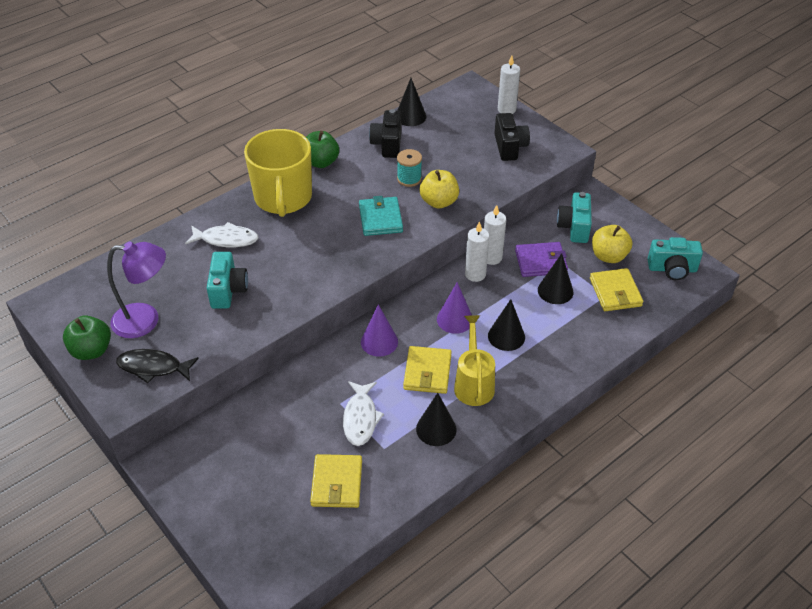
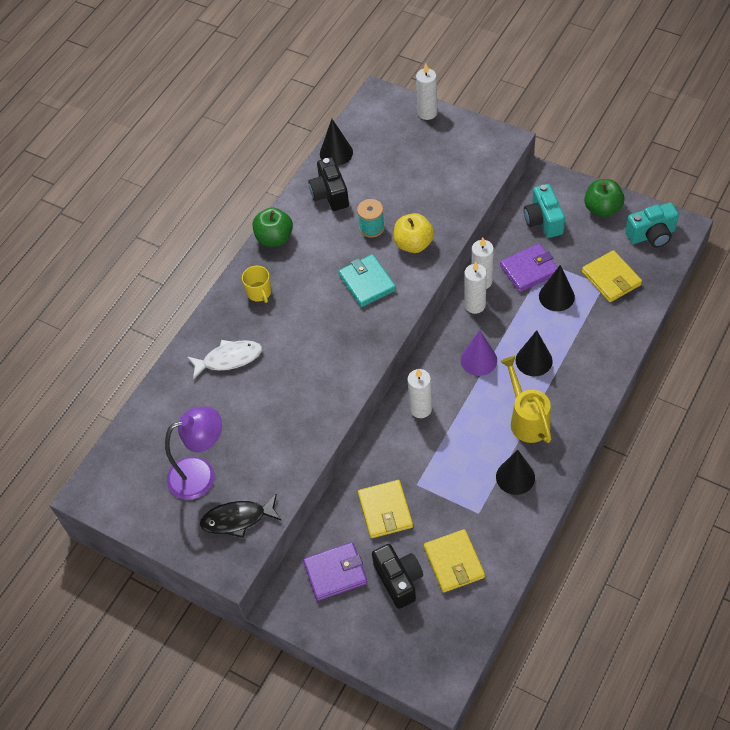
camera: 15 degrees left, 10 degrees up
green apple [63,315,111,360] -> green apple moved to [584,179,625,217]
turquoise camera [207,252,248,309] -> none
yellow mug [244,129,312,217] -> yellow mug [242,266,271,303], size x0.41
white fish [343,381,384,446] -> none
purple cone [361,304,398,357] -> white candle [408,368,432,418]
yellow wallet [403,346,452,394] -> yellow wallet moved to [358,480,413,538]
black camera [494,113,530,161] -> black camera moved to [372,544,423,609]
yellow apple [592,225,632,263] -> none
none -> purple wallet [303,542,367,601]

